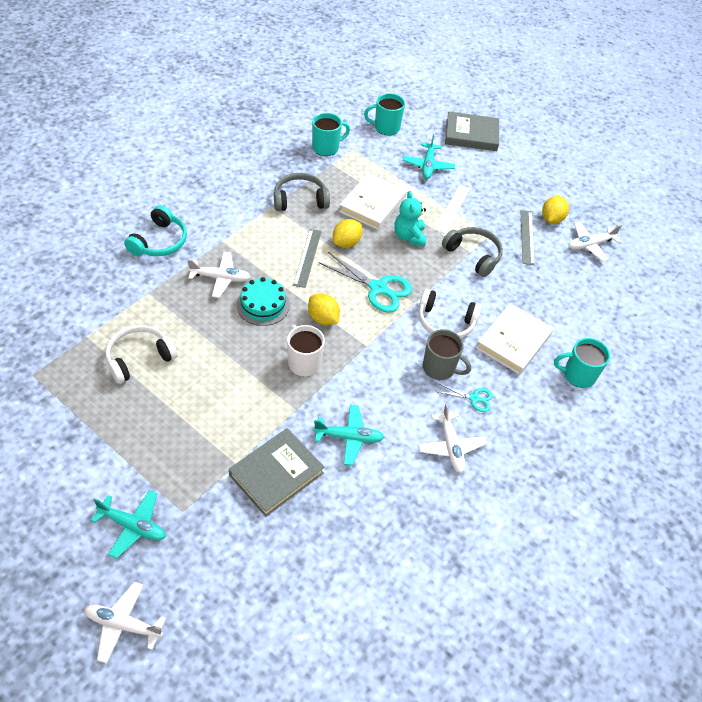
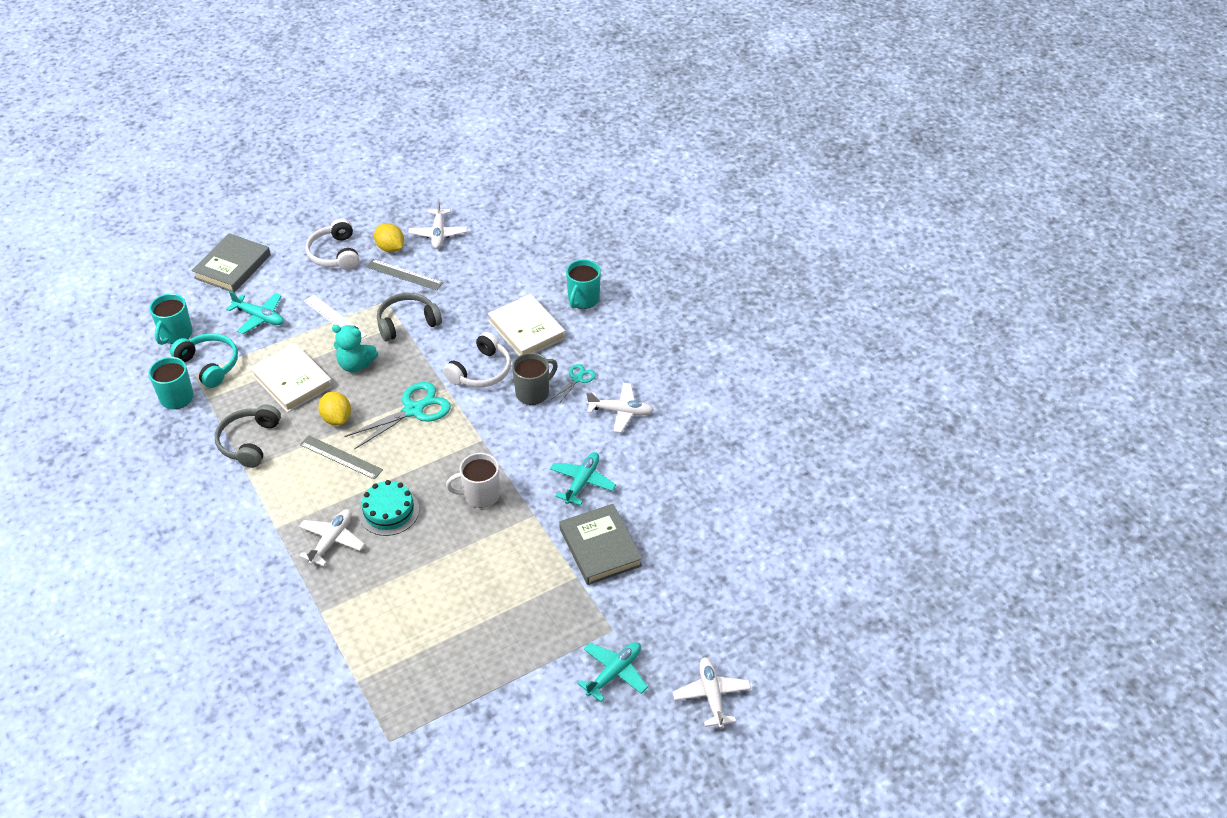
camera: 65 degrees left, 5 degrees down
white plane [84,582,166,664] -> white plane turned 135 degrees clockwise [673,657,751,728]
white headphones [106,325,177,384] -> white headphones moved to [306,218,359,270]
turquoise headphones [124,205,187,256] -> turquoise headphones moved to [170,333,238,388]
yellow lemon [308,293,340,325] -> none

